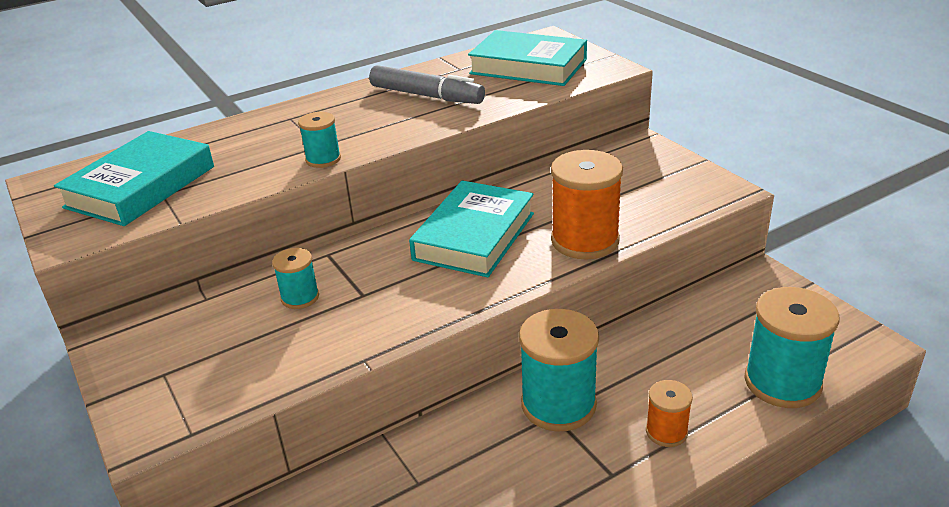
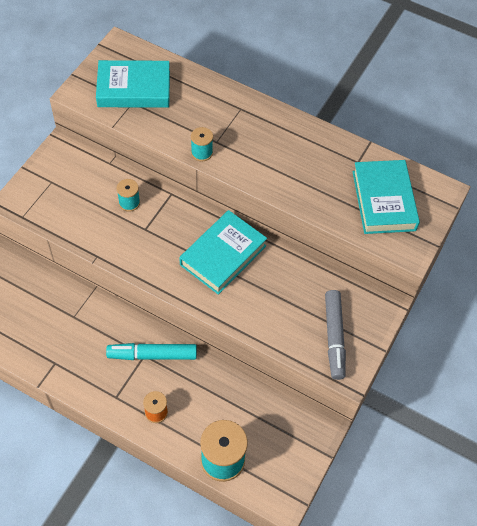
camera: 55 degrees right, 25 degrees up
grey marker [369,65,485,104] -> grey marker moved to [325,290,346,380]
turquoise book [409,181,534,277] -> turquoise book turned 45 degrees counterclockwise [179,210,267,295]
turquoise spool [519,309,599,431] -> turquoise marker [106,343,197,360]
orange spool [551,150,623,259] -> none

